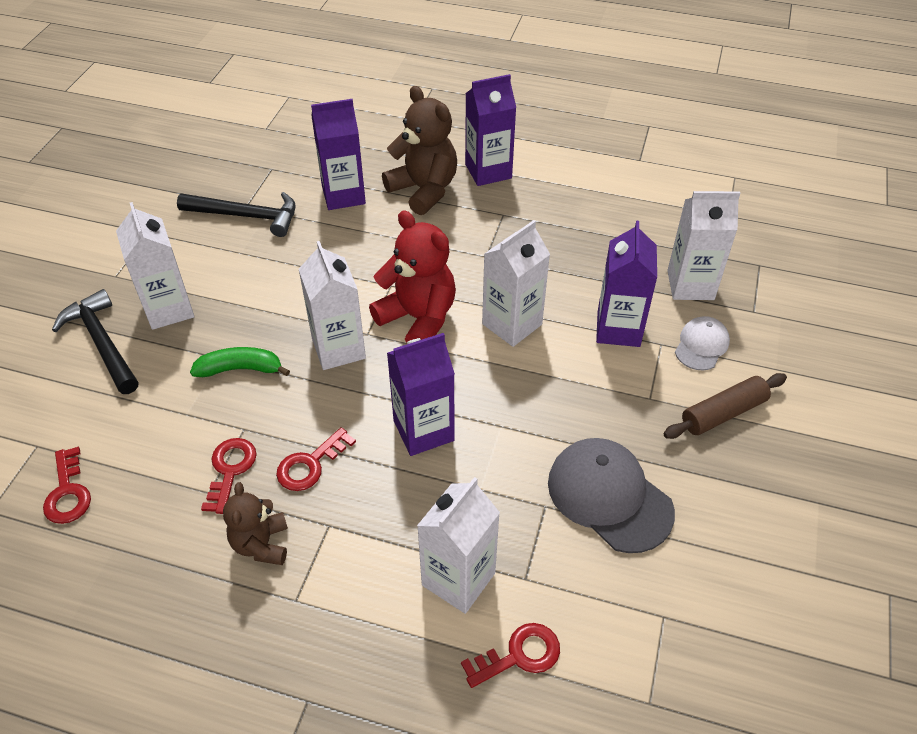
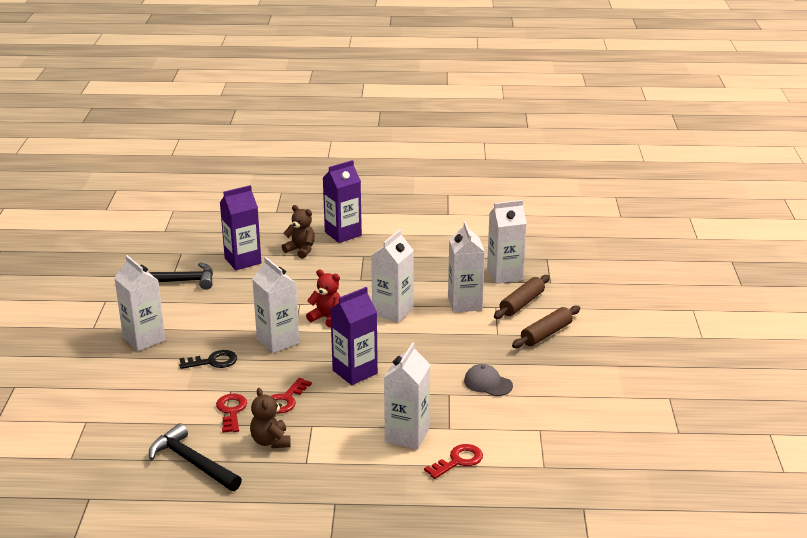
camera: 15 degrees left, 20 degrees down
red key [43,447,91,524] -> none
black hammer [52,289,138,394] -> black hammer moved to [149,423,242,491]
green banana [190,347,290,377] -> black key [179,350,237,369]
red teddy bear [369,211,456,343] -> red teddy bear [306,270,340,328], size x0.60
brown teddy bear [382,86,457,215] -> brown teddy bear [282,205,315,258], size x0.60
grey cap [548,438,675,553] -> grey cap [464,364,513,396], size x0.57
purple carton [596,221,657,347] -> white carton [448,221,485,313]
white cap [675,316,730,370] -> brown rolling pin [494,275,550,319]

